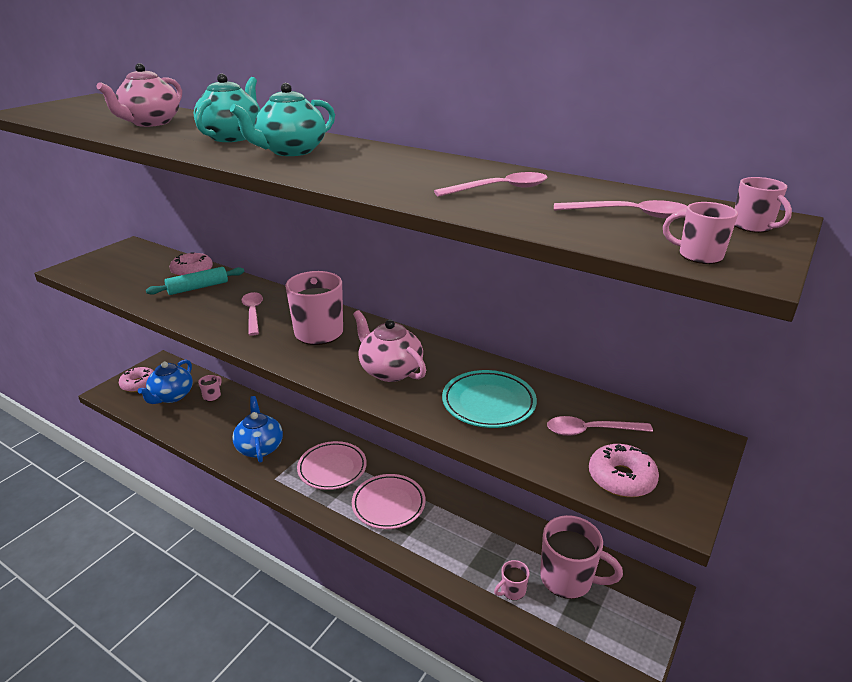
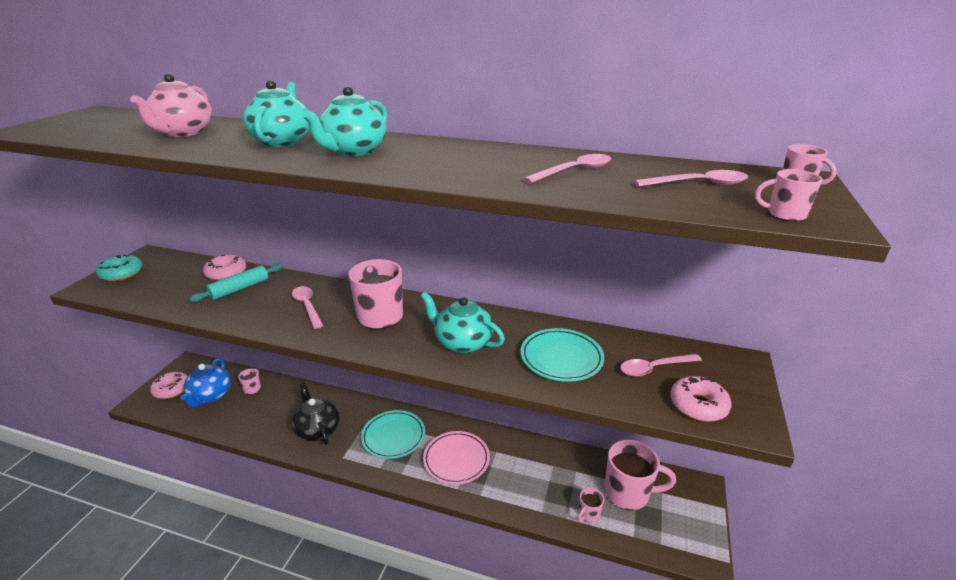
camera: 15 degrees left, 0 degrees up
blue teapot [232,396,283,463] -> black teapot [291,383,340,445]
pink plate [297,441,367,490] -> turquoise plate [361,410,425,459]
pink teapot [353,310,426,382] -> turquoise teapot [420,292,505,353]
none -> turquoise donut [96,255,143,281]

